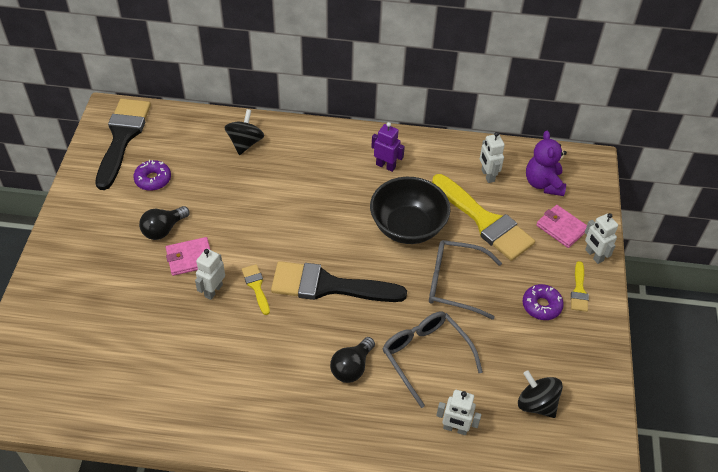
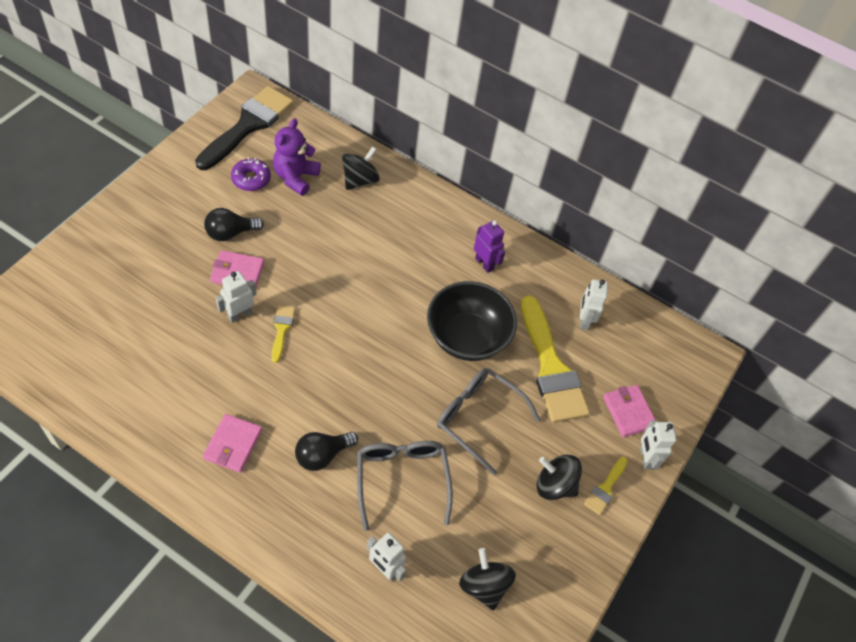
camera: 20 degrees right, 5 degrees up
black brush [271,261,407,302] -> none
purple donut [522,284,564,320] -> black spinning top [537,455,582,500]
purple teddy bear [526,131,567,196] -> purple teddy bear moved to [273,118,321,196]
none -> pink wallet [203,414,262,473]

